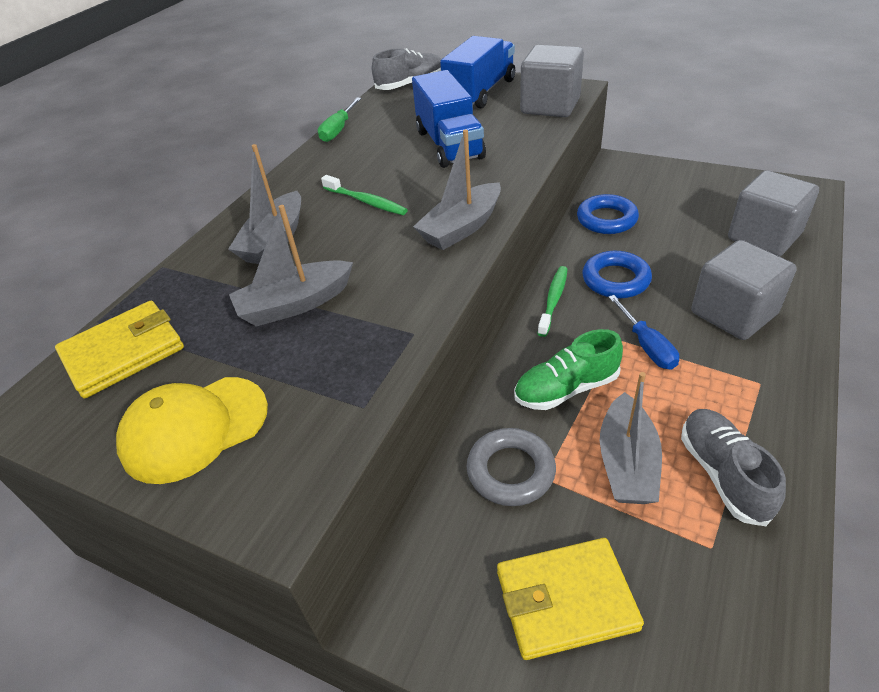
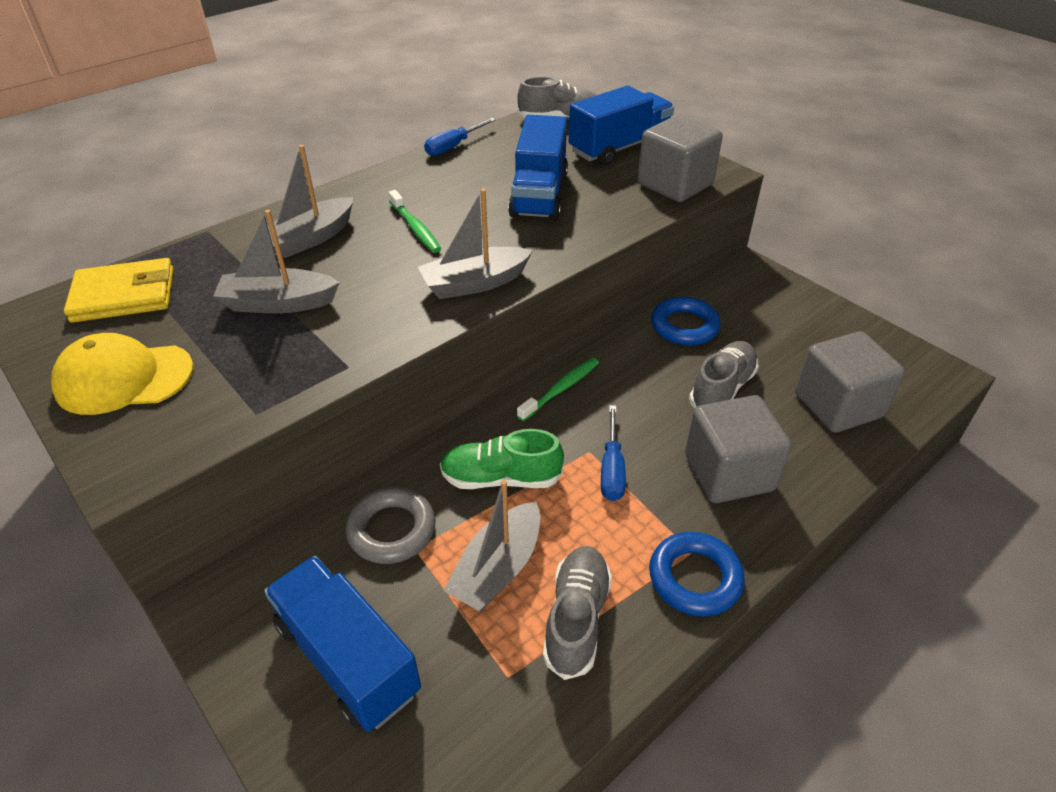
camera: 20 degrees right, 0 degrees up
green screwdriver [318,98,362,142] -> blue screwdriver [424,118,496,156]
yellow wallet [497,538,644,660] -> blue truck [264,556,421,732]
blue ring [583,251,652,298] -> blue ring moved to [649,532,744,616]
none -> grey shoe [689,341,759,408]

